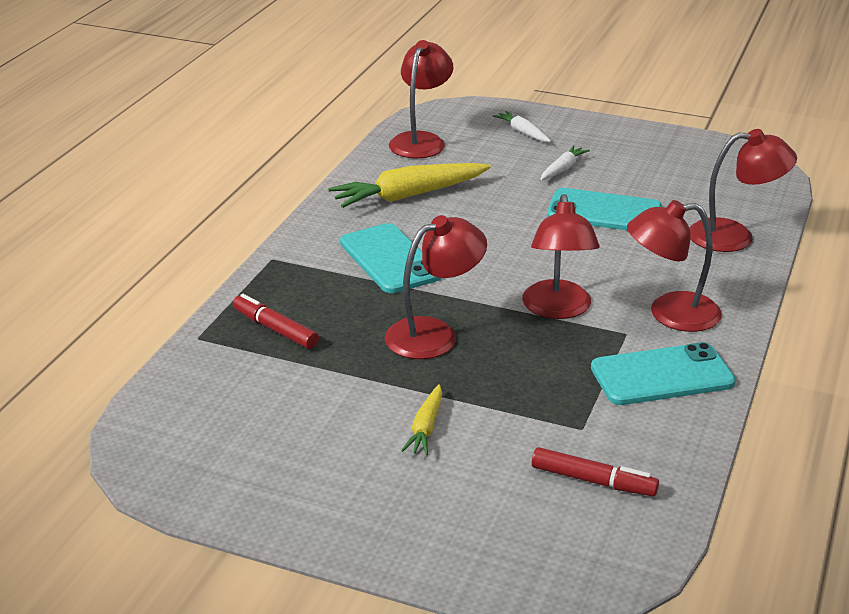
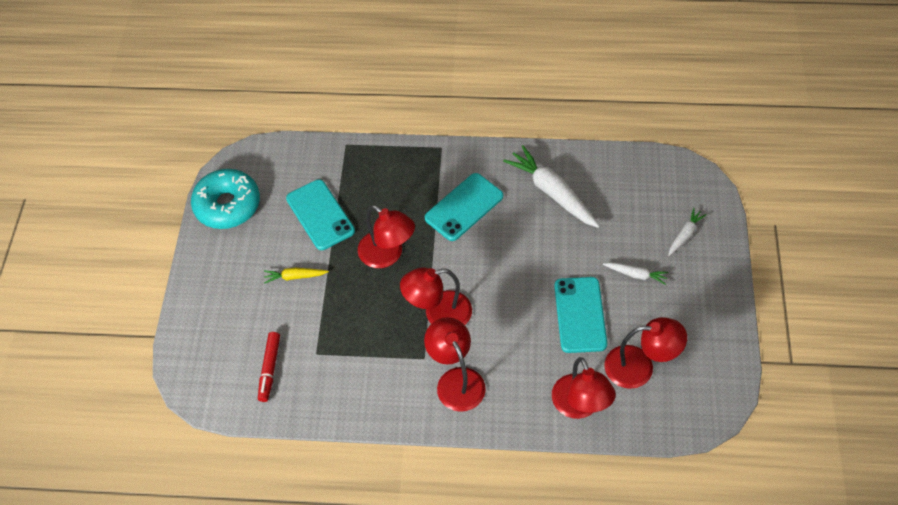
camera: 75 degrees right, 25 degrees up
red marker [233,294,319,349] -> none
yellow carrot [328,163,491,208] -> white carrot [503,145,600,228]
red lamp [389,40,453,158] -> red lamp moved to [604,317,687,389]
turquoise phone [591,342,736,405] -> turquoise phone moved to [286,179,355,250]
none -> turquoise donut [191,169,260,229]

